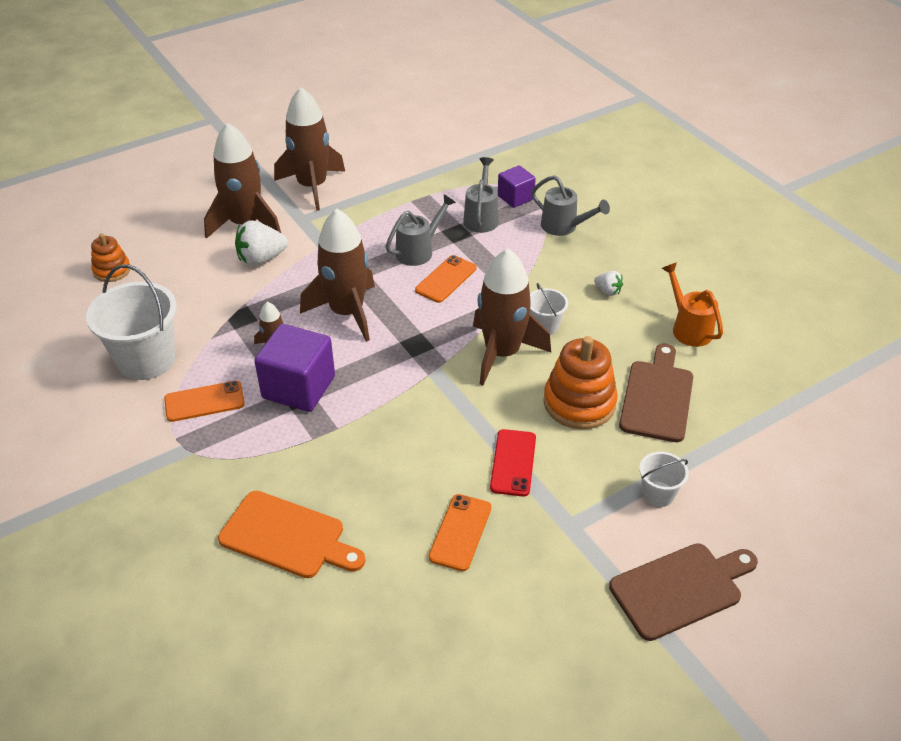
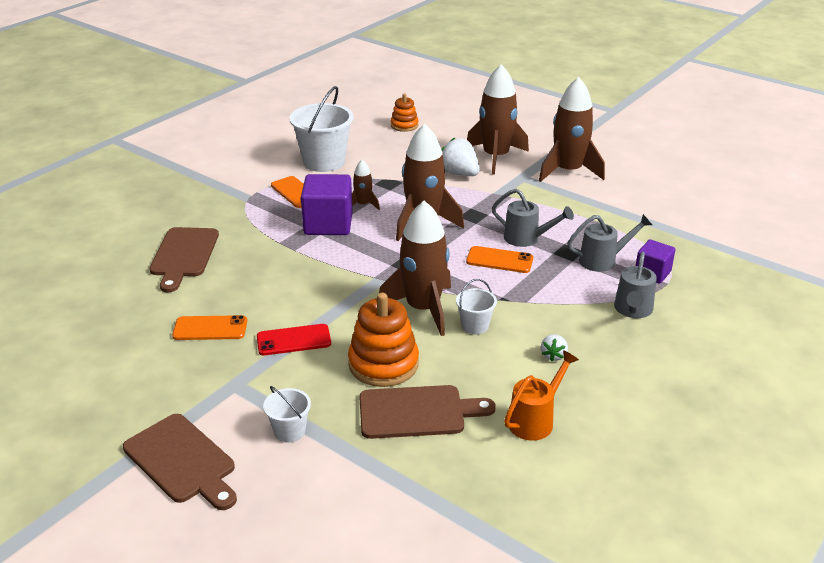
camera: 70 degrees right, 10 degrees down
orange cutting board [218,491,366,578] -> brown cutting board [150,227,219,292]

